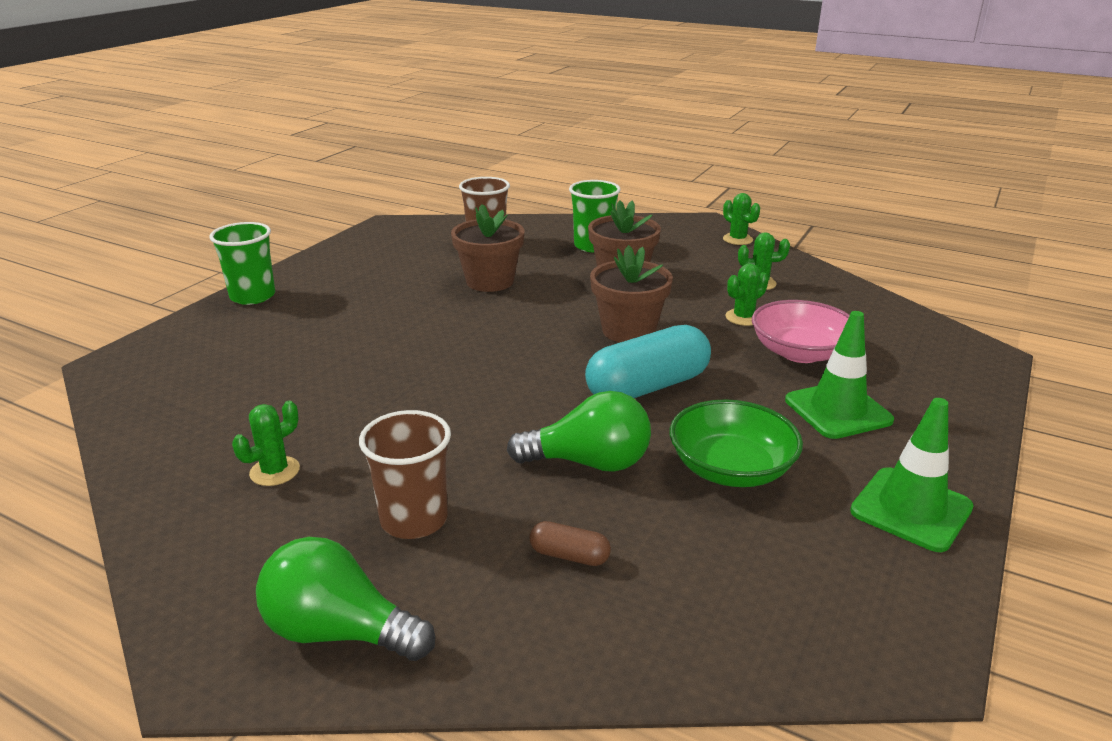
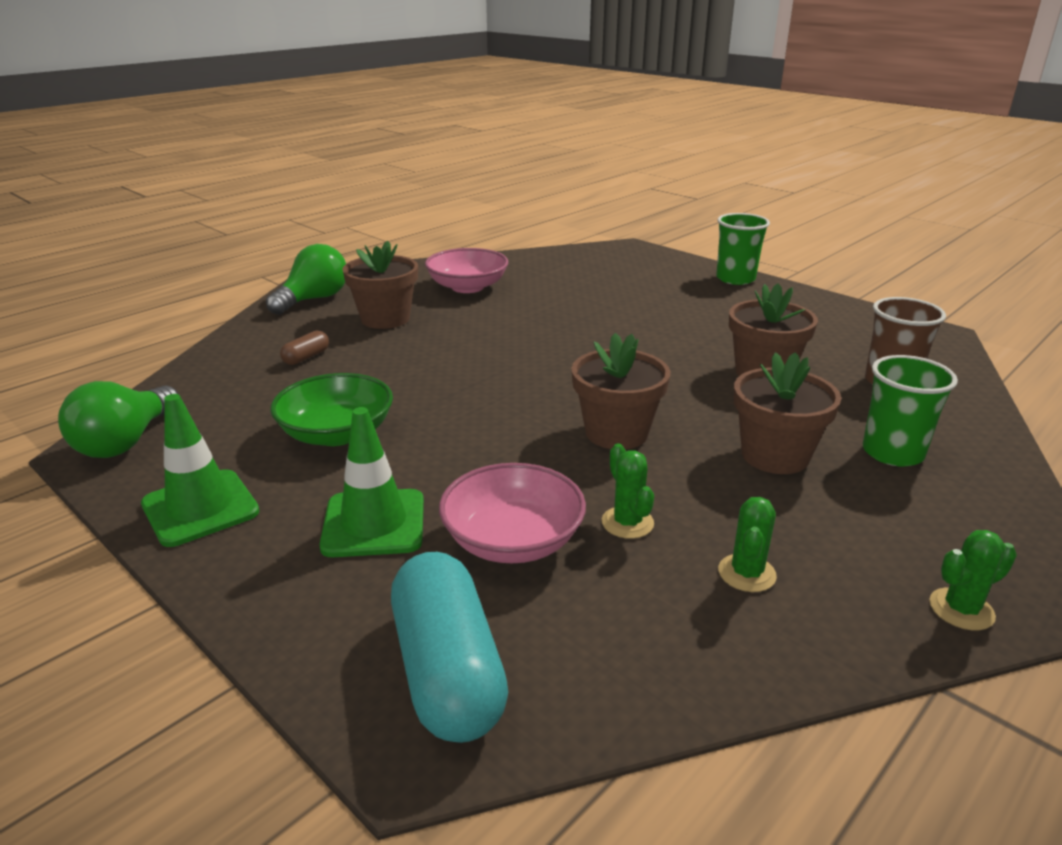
camera: 105 degrees right, 0 degrees up
green cactus [232,401,300,486] -> pink bowl [425,248,508,293]
brown cup [359,410,451,539] -> brown flower pot [342,241,418,329]
green light bulb [507,391,651,472] -> green light bulb moved to [58,381,178,458]
turquoise capsule [585,325,711,398] -> turquoise capsule moved to [391,552,508,743]

